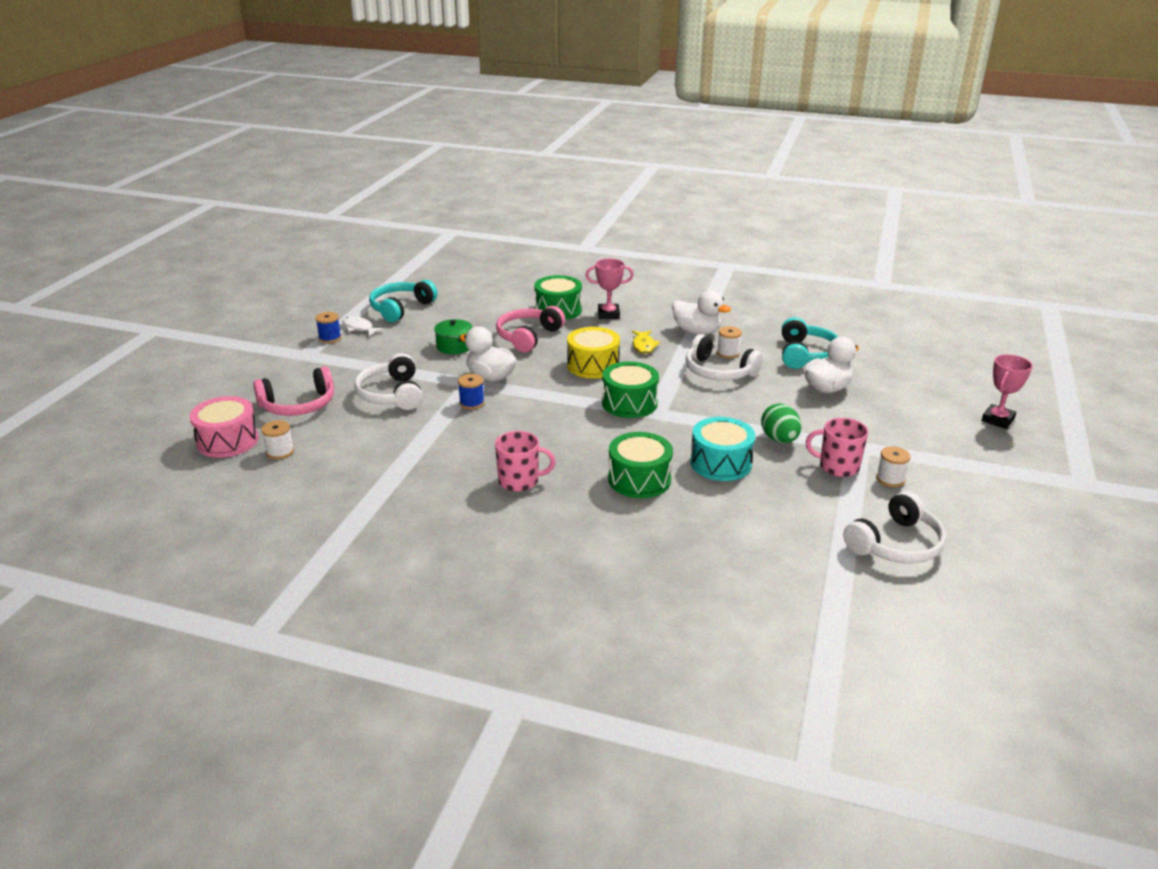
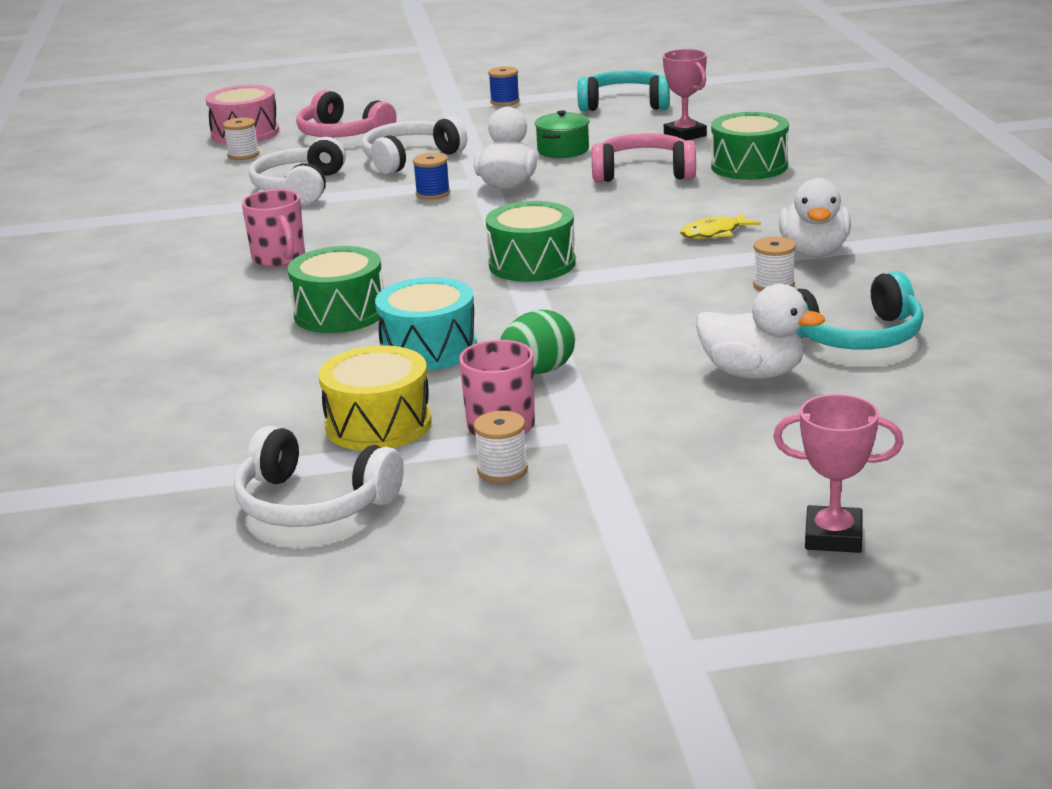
camera: 65 degrees right, 5 degrees down
white fish [342,316,384,336] -> none
yellow drum [567,327,620,379] -> yellow drum moved to [318,345,432,451]
pink trophy [585,259,634,319] -> pink trophy moved to [663,49,707,141]
white headphones [686,334,763,381] -> white headphones moved to [249,137,346,204]

